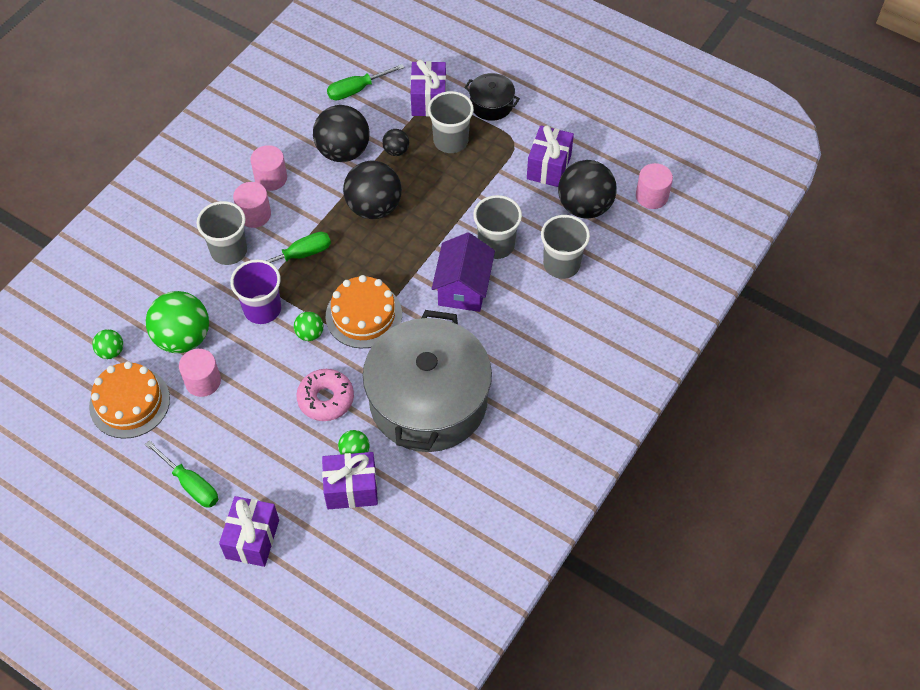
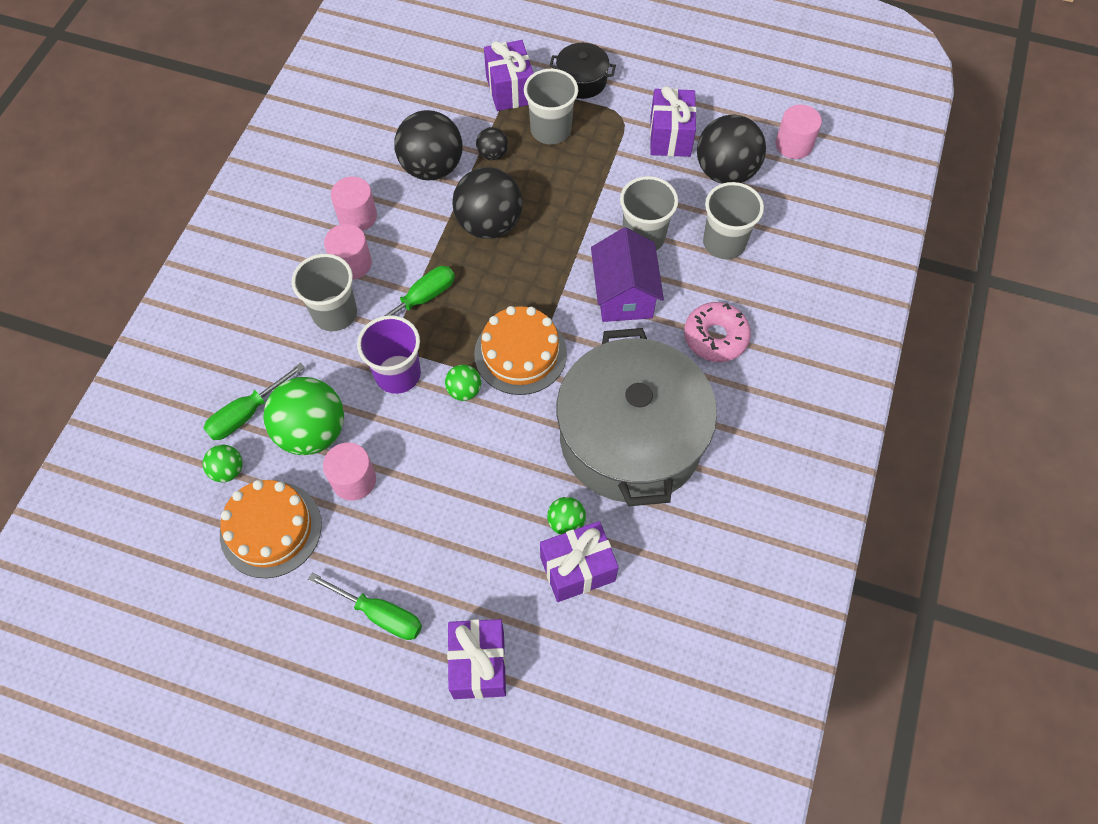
camera: 15 degrees left, 5 degrees up
pink donut [296,369,354,421] -> pink donut moved to [684,302,751,362]
green screwdriver [327,64,404,101] -> green screwdriver moved to [203,363,305,440]

